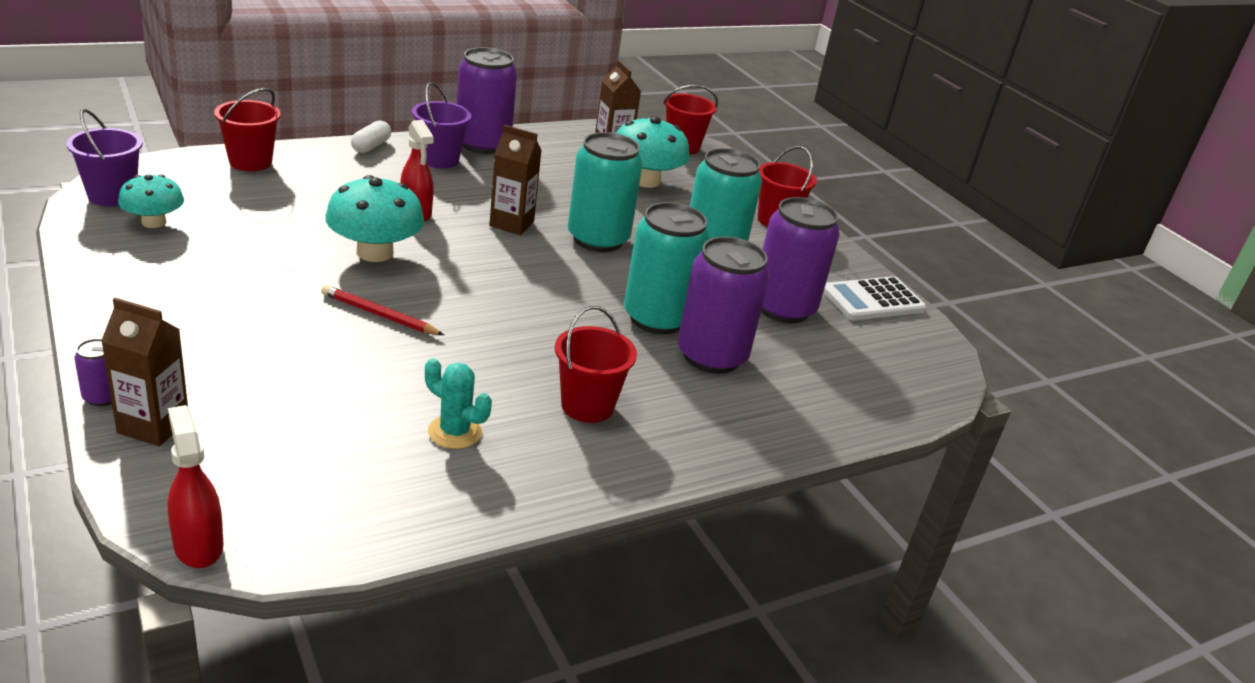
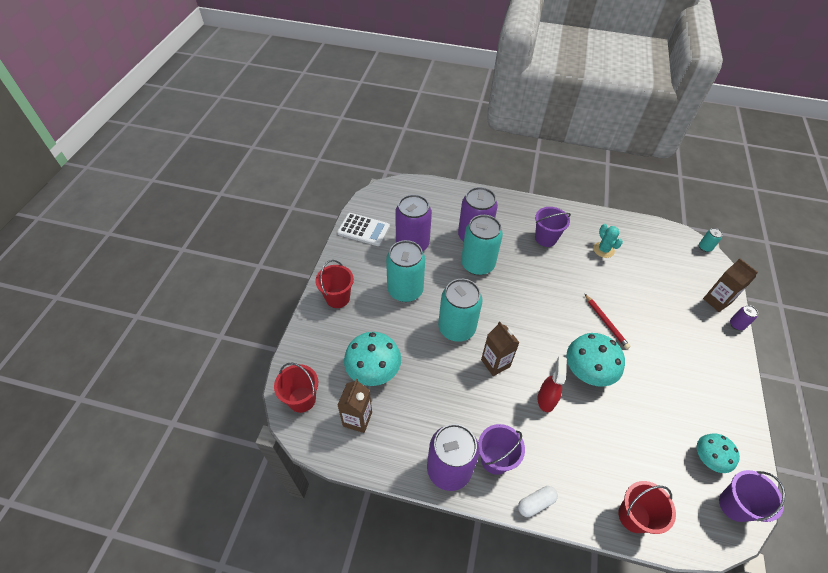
camera: 135 degrees left, 20 degrees up
red spray bottle [168,405,223,568] -> turquoise can [699,228,723,252]
red bucket [555,306,637,423] -> purple bucket [535,207,571,247]

